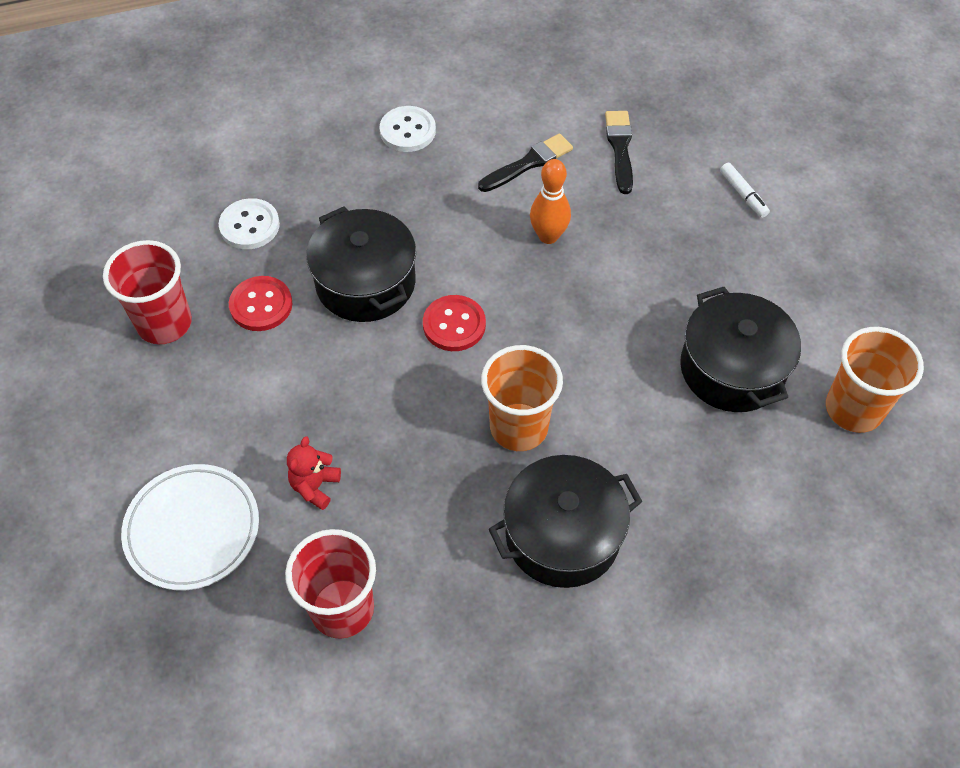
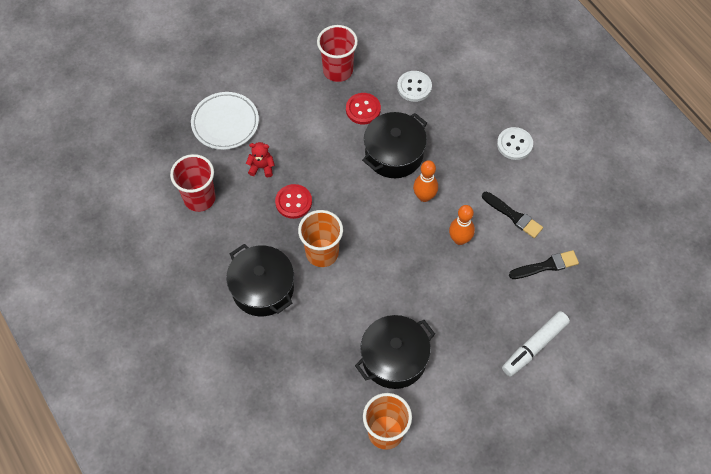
camera: 75 degrees right, 5 degrees up
red button [423,295,486,351] -> red button moved to [275,184,312,219]
white marker [720,163,770,218] -> white marker [502,311,570,377], size x1.81
none -> orange bowling pin [413,160,438,202]

